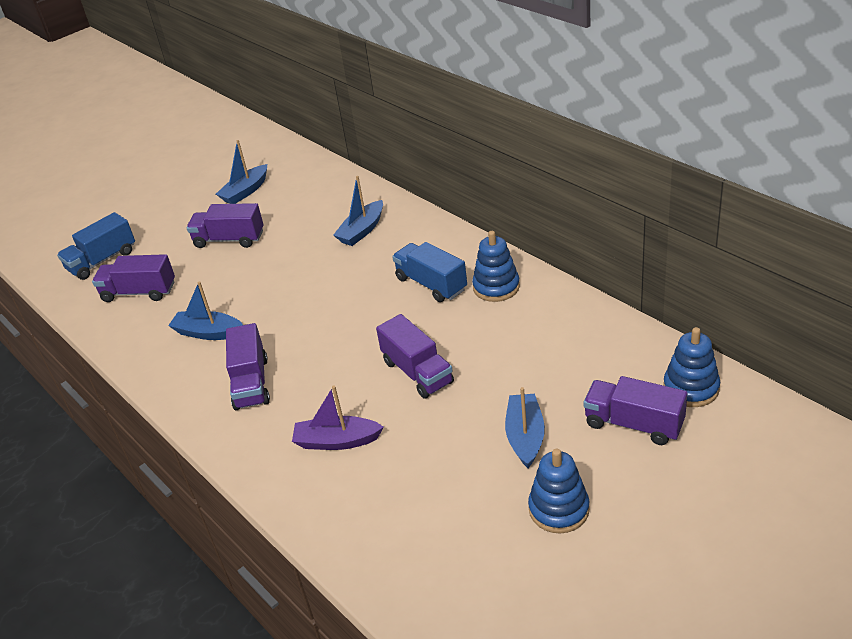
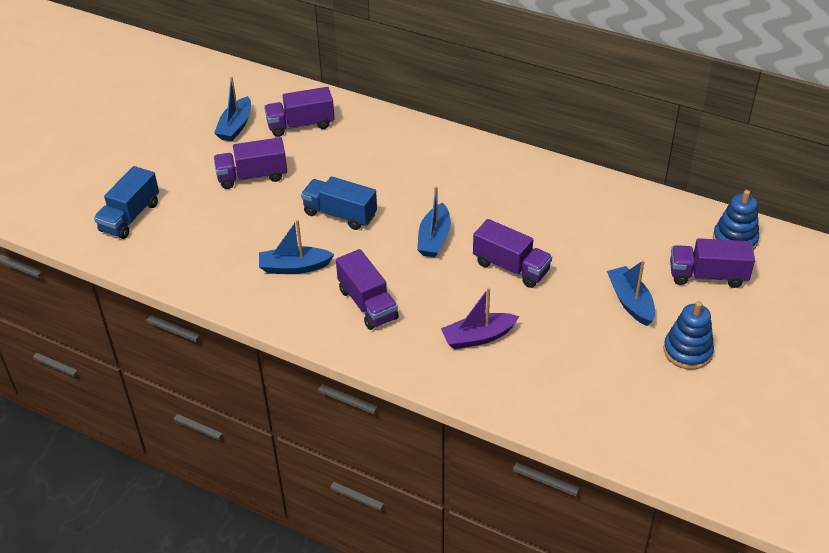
camera: 25 degrees left, 5 degrees up
purple truck [92,254,175,302] -> purple truck moved to [264,87,335,137]
blue boat [333,176,383,246] -> blue boat moved to [417,186,451,257]
blue truck [392,242,467,302] -> blue truck moved to [301,176,377,230]
blue stacking toy [472,231,520,302] -> none

